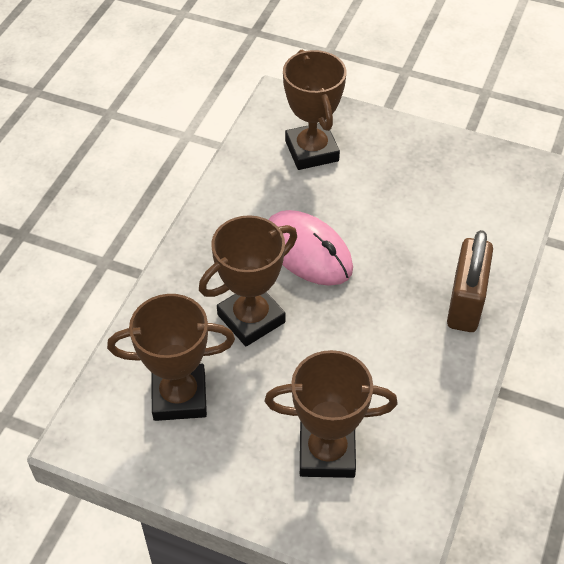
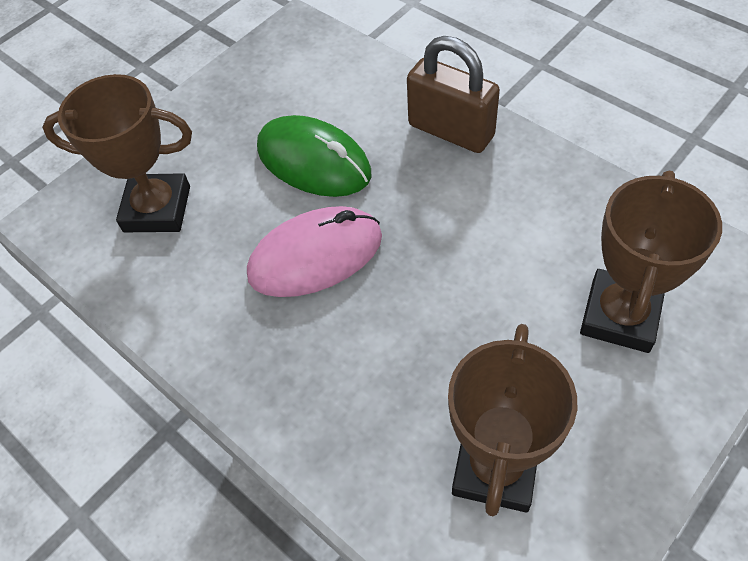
camera: 65 degrees left, 5 degrees up
brown trophy [199,215,297,346] -> none
none -> green mouse [257,115,371,197]

